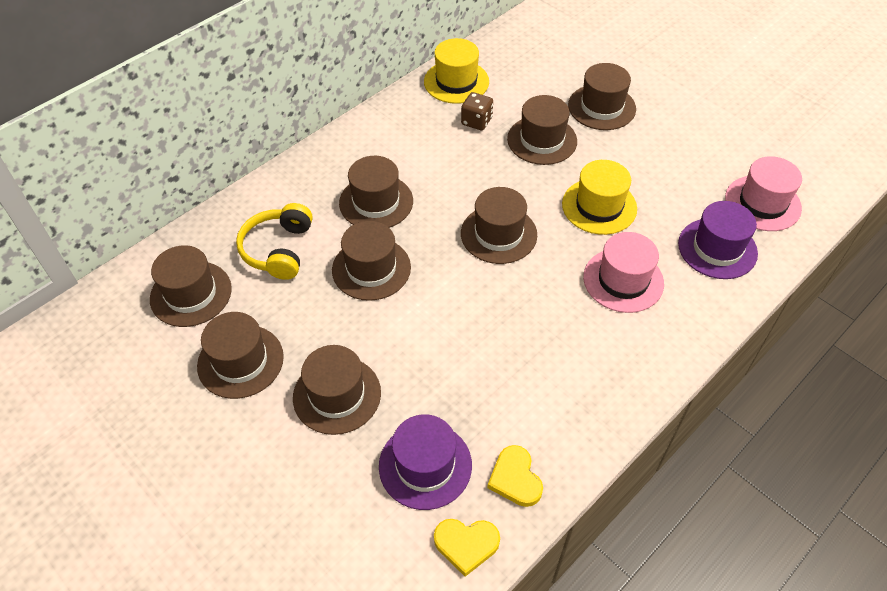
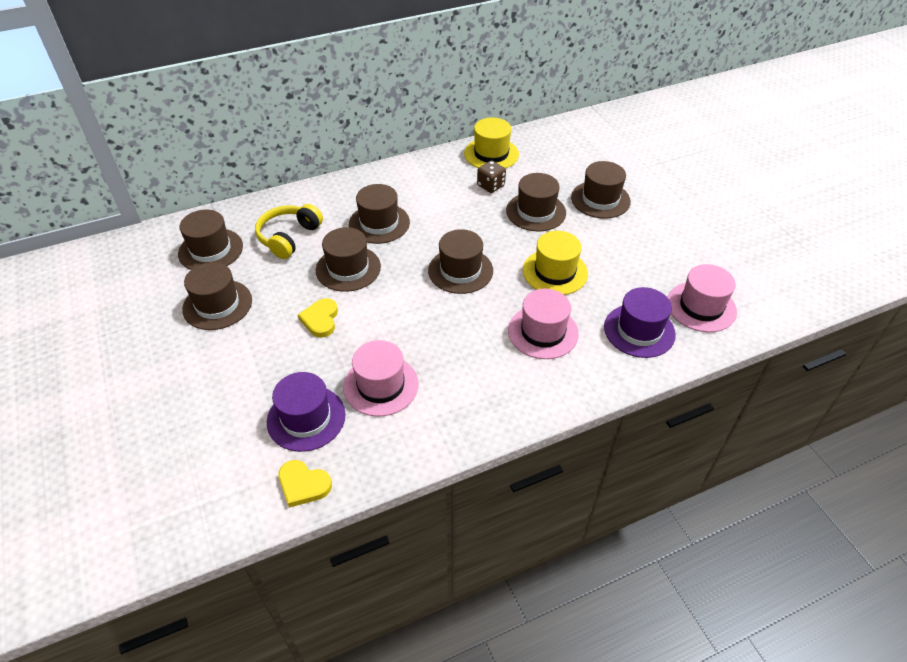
camera: 20 degrees right, 5 degrees down
brown hat [293,345,381,435] -> none
yellow heart [487,445,543,507] -> yellow heart moved to [298,298,338,338]
none -> pink hat [343,340,419,417]

